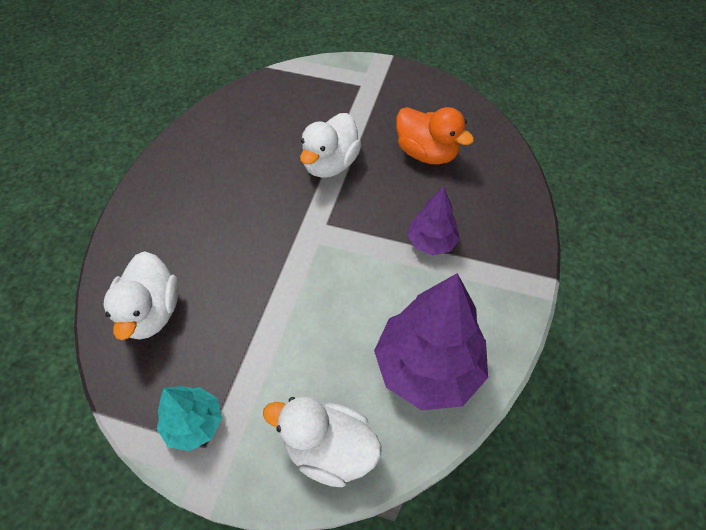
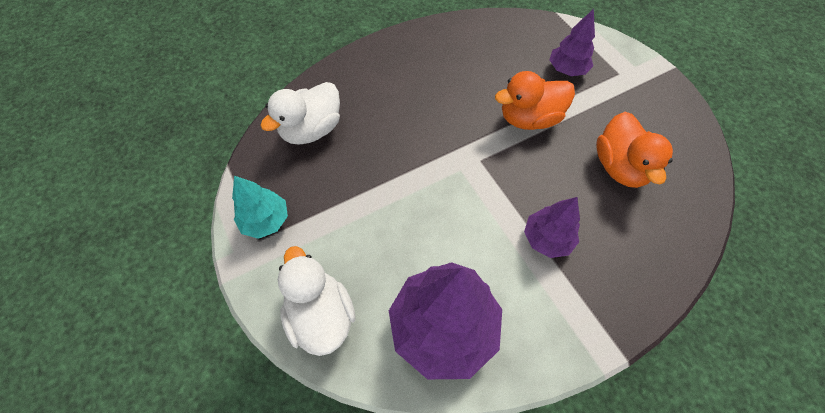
camera: 45 degrees right, 5 degrees up
white duck [300,113,361,178] -> orange duck [495,71,575,130]
none -> purple tree [549,9,595,76]

